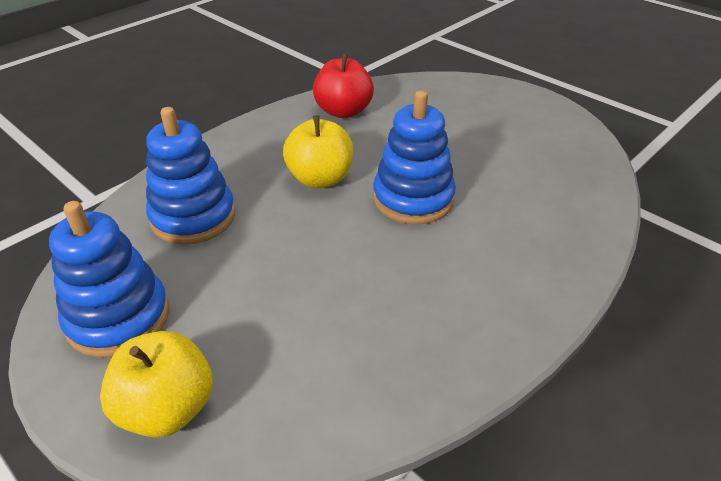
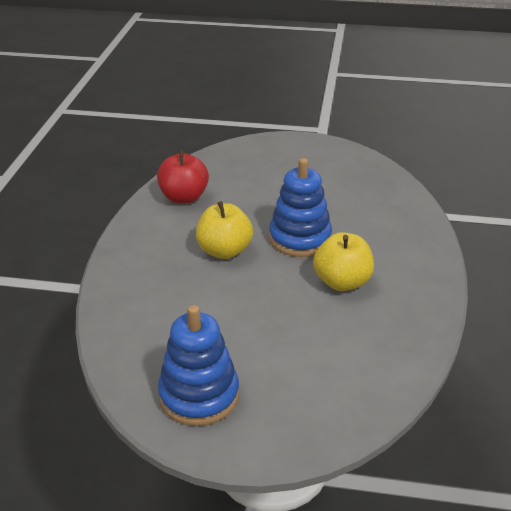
camera: 35 degrees left, 5 degrees down
yellow apple [100,331,213,438] -> yellow apple moved to [313,232,374,291]
blue stacking toy [146,107,235,245] -> none

